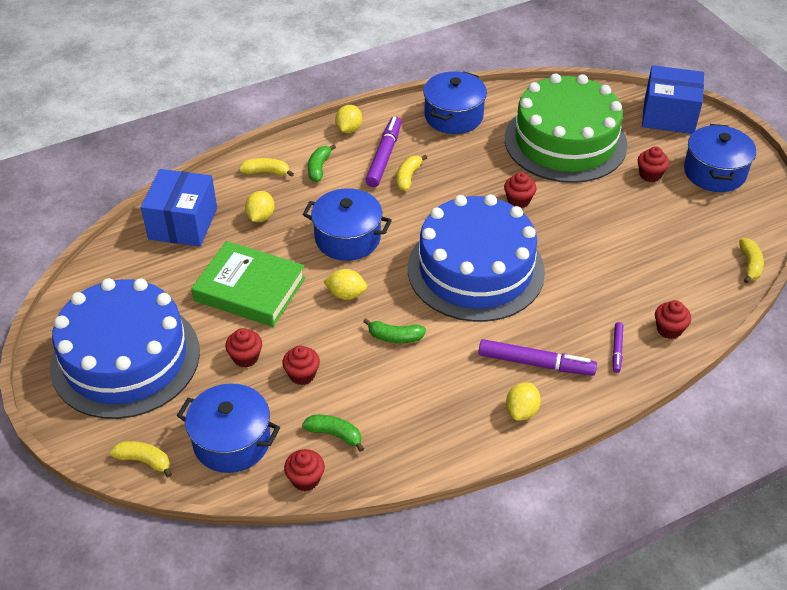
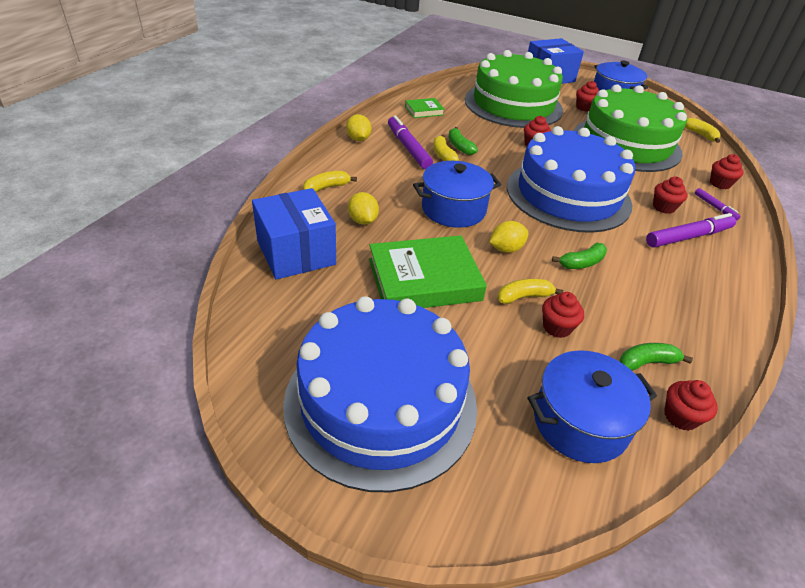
camera: 40 degrees left, 5 degrees down
yellow banana [110,441,172,478] -> yellow banana moved to [497,279,563,304]
red cupcake [225,328,262,368] -> red cupcake moved to [653,176,687,214]
green banana [308,144,336,182] -> green banana moved to [448,127,478,155]
blue pot [423,71,487,134] -> green book [405,98,445,118]
yellow lemon [506,383,541,421] -> none
none -> green cake [574,84,687,172]

